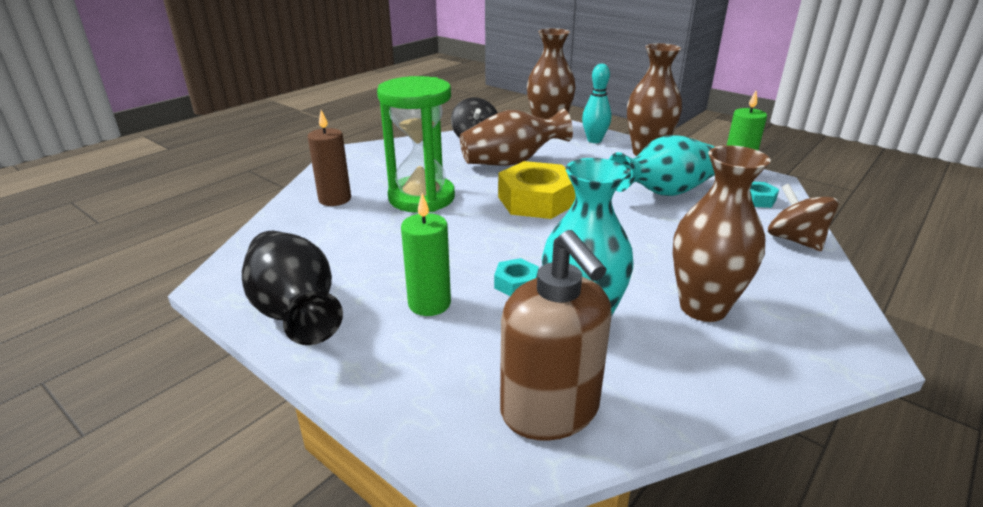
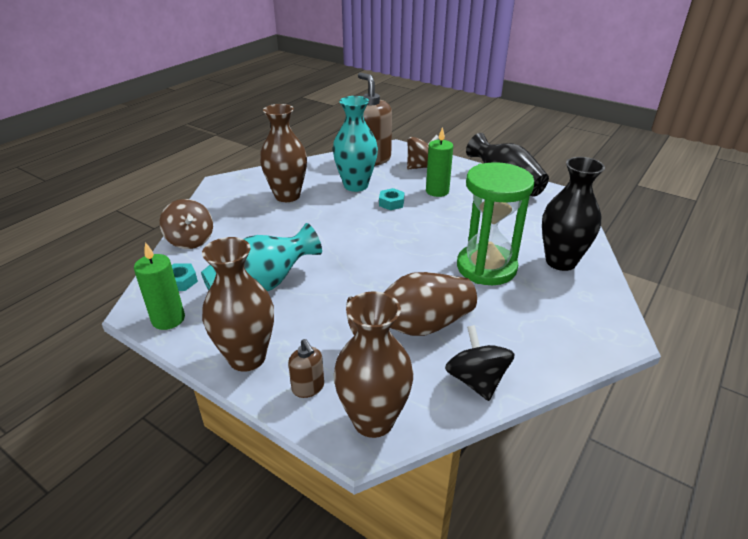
camera: 175 degrees right, 5 degrees up
brown candle [308,110,351,206] -> black vase [542,157,605,271]
yellow nut [498,161,575,219] -> none
turquoise bowling pin [582,64,611,143] -> brown soap dispenser [288,339,324,398]
none -> brown spinning top [407,135,439,169]

